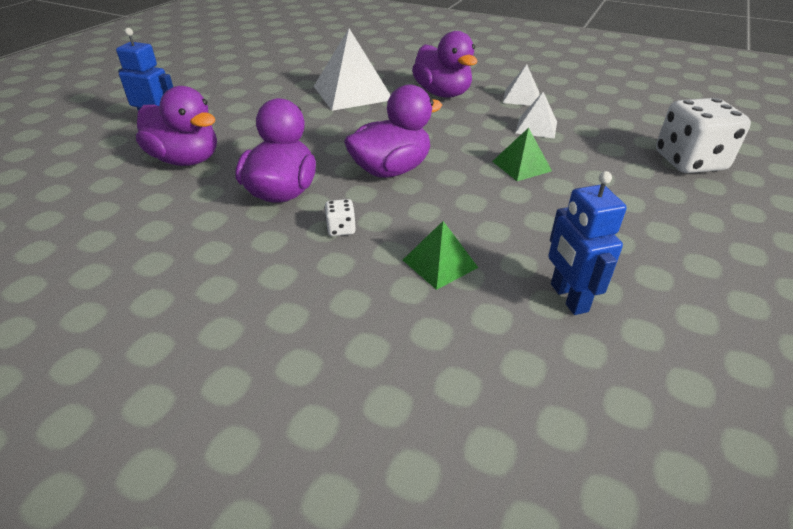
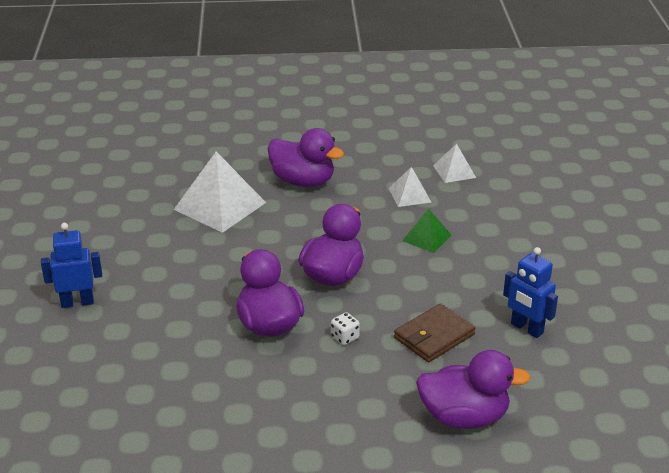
camera: 30 degrees left, 5 degrees down
purple duck [136,86,217,166] -> purple duck moved to [416,350,531,429]
green pyramid [403,221,478,290] -> brown wallet [394,303,475,362]
white pyramid [503,64,539,106] -> white pyramid moved to [433,144,476,183]
white dice [656,98,751,173] -> none

